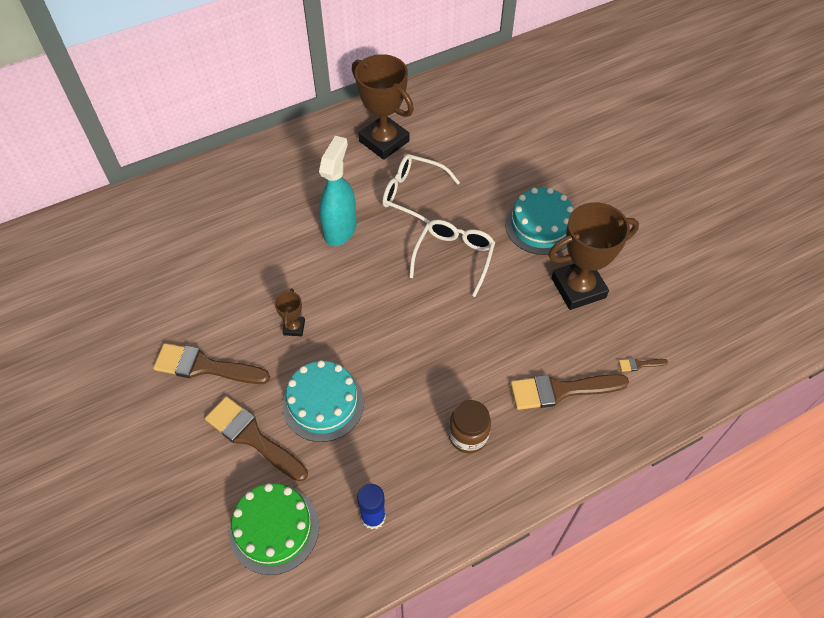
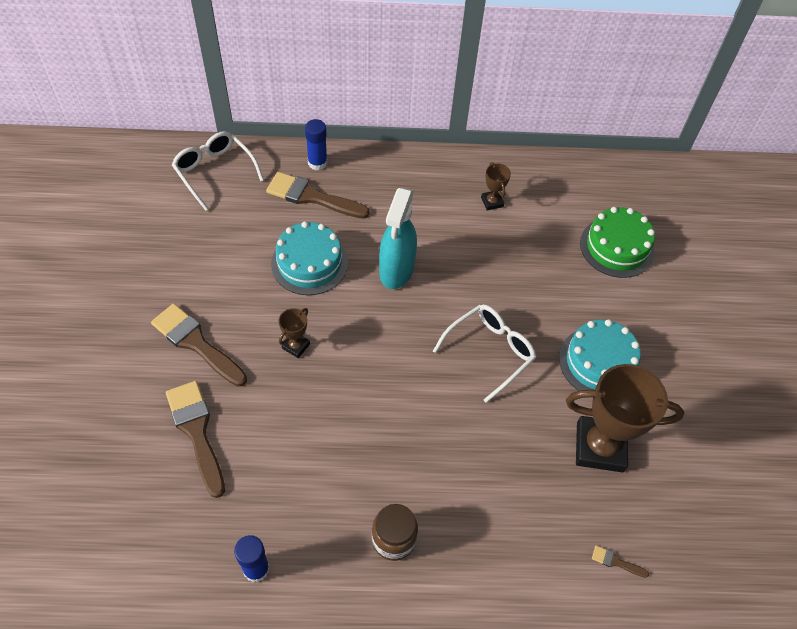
camera: 25 degrees right, 0 degrees up
green cake [229,483,319,575] -> green cake moved to [580,207,655,278]
turquoise cake [282,360,364,442] -> turquoise cake moved to [271,221,348,295]
turquoise spray bottle [319,136,357,246] -> turquoise spray bottle turned 150 degrees clockwise [379,187,417,289]
brown trophy [352,54,414,160] -> brown trophy [481,162,511,210], size x0.45
white glasses [382,154,460,223] -> white glasses moved to [172,131,264,211]
brown brush [510,374,629,410] -> brown brush moved to [266,172,370,219]
none -> blue glue stick [305,119,327,170]

